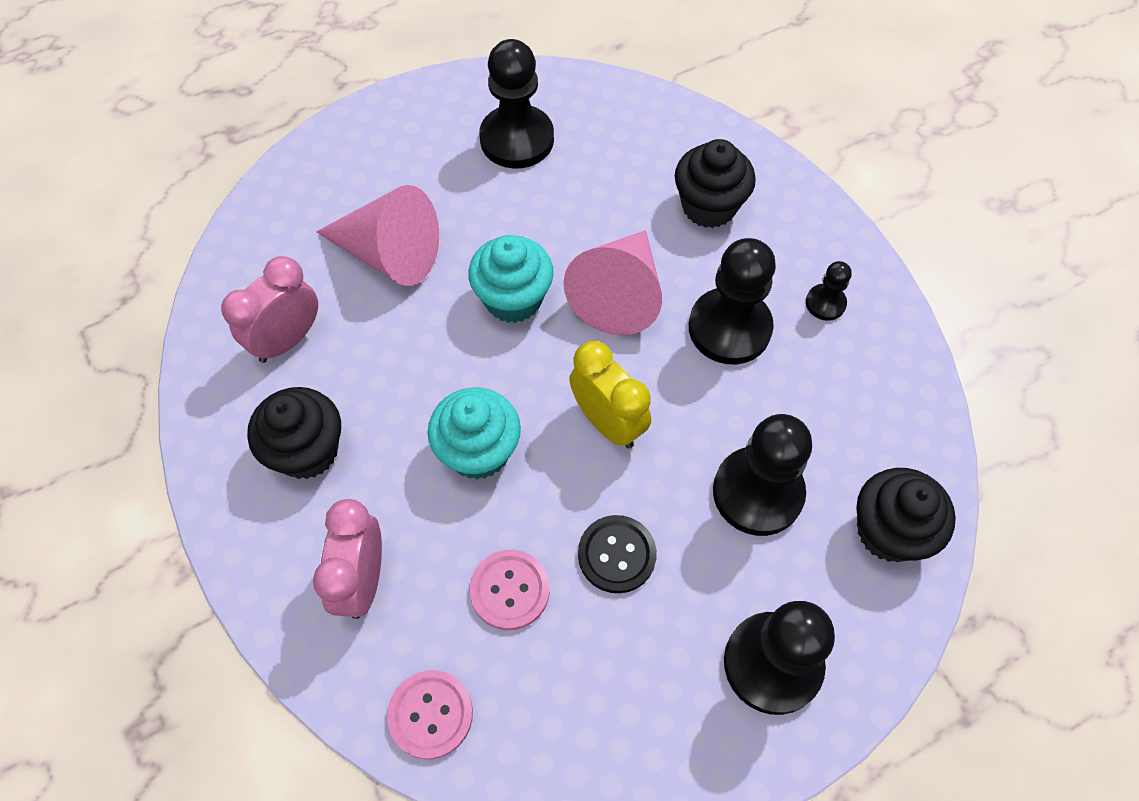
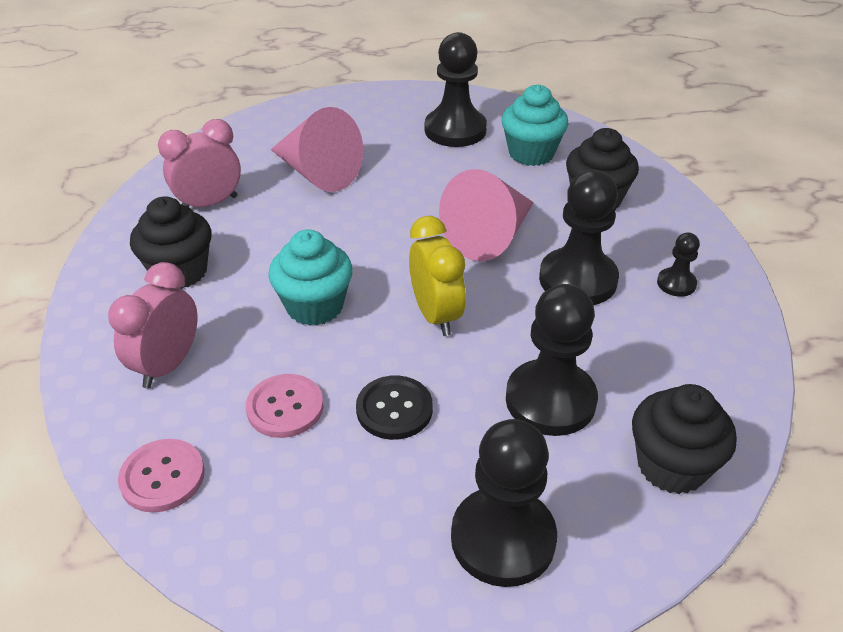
camera: 20 degrees right, 20 degrees down
turquoise cupcake [468,235,554,323] -> turquoise cupcake moved to [502,84,568,166]

